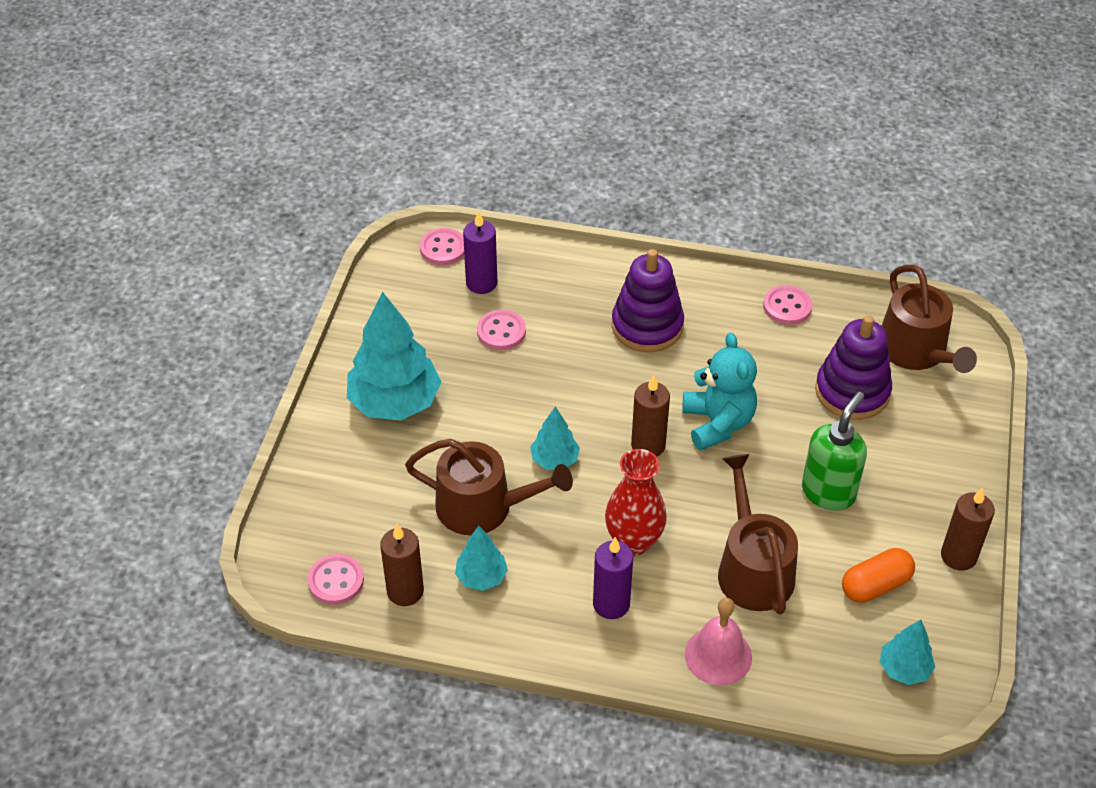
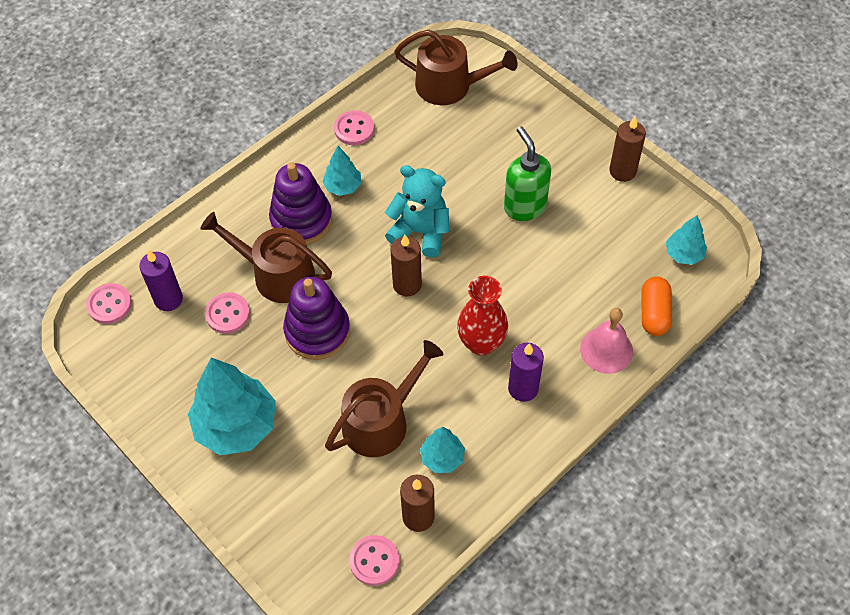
camera: 55 degrees left, 10 degrees up
turquoise tree [530,407,580,470] -> turquoise tree moved to [322,146,361,196]
brown watering can [718,454,798,615] -> brown watering can moved to [200,212,332,303]
purple stacking toy [815,315,892,420] -> purple stacking toy moved to [283,277,350,360]
orange capsule [842,548,915,603] -> orange capsule moved to [642,276,672,336]

